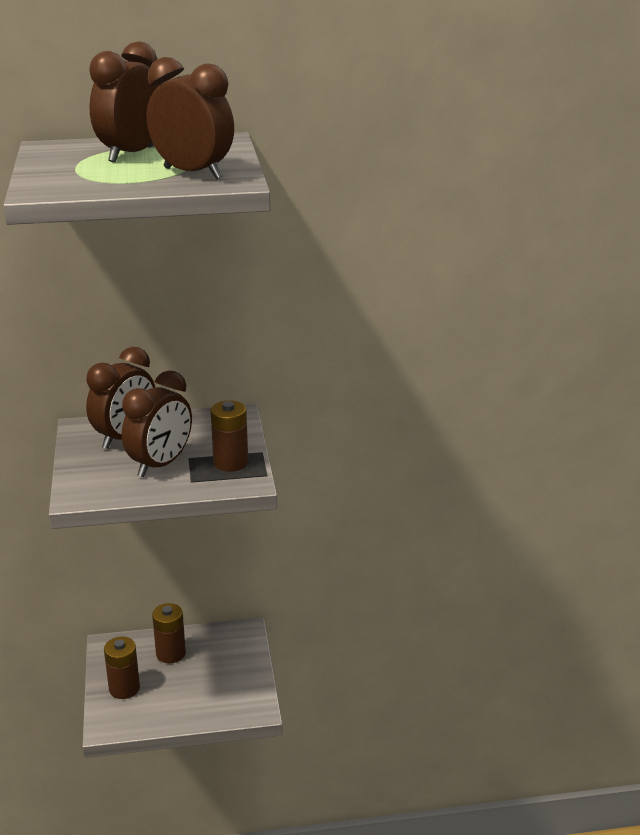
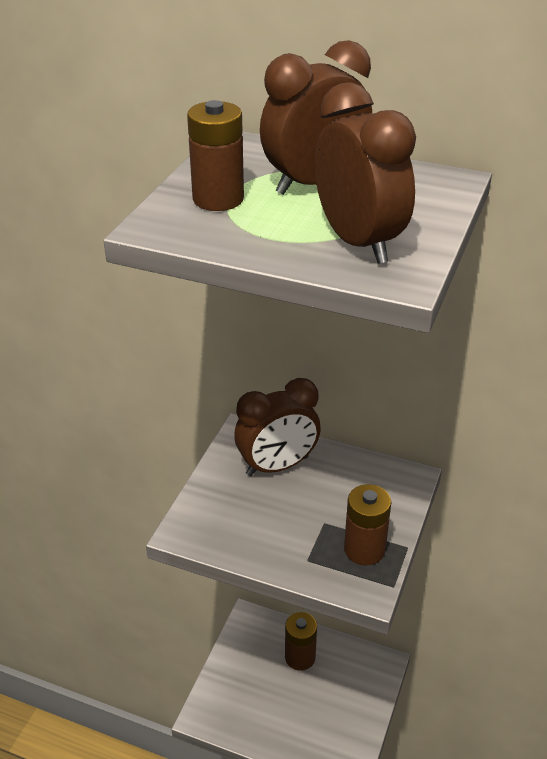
camera: 30 degrees right, 10 degrees up
brown battery [104,637,140,699] -> brown battery moved to [187,100,244,211]
brown clock [122,370,192,477] -> none

